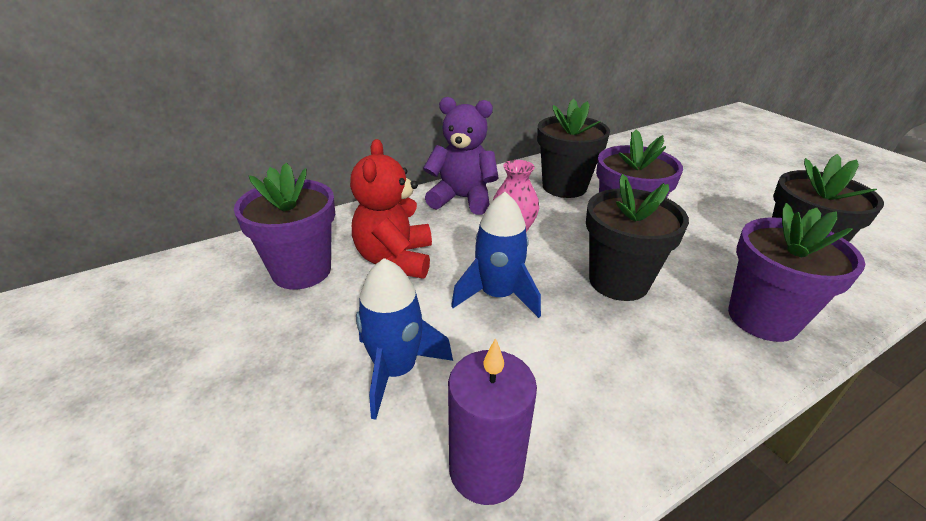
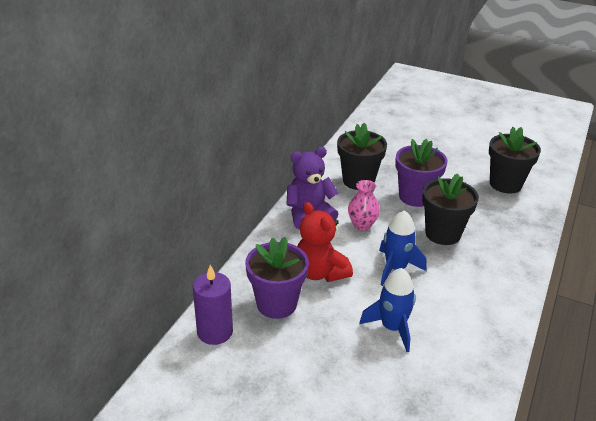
camera: 35 degrees left, 0 degrees up
purple candle [448,338,537,505] -> purple candle moved to [193,265,233,345]
purple flower pot [728,203,865,342] -> none

